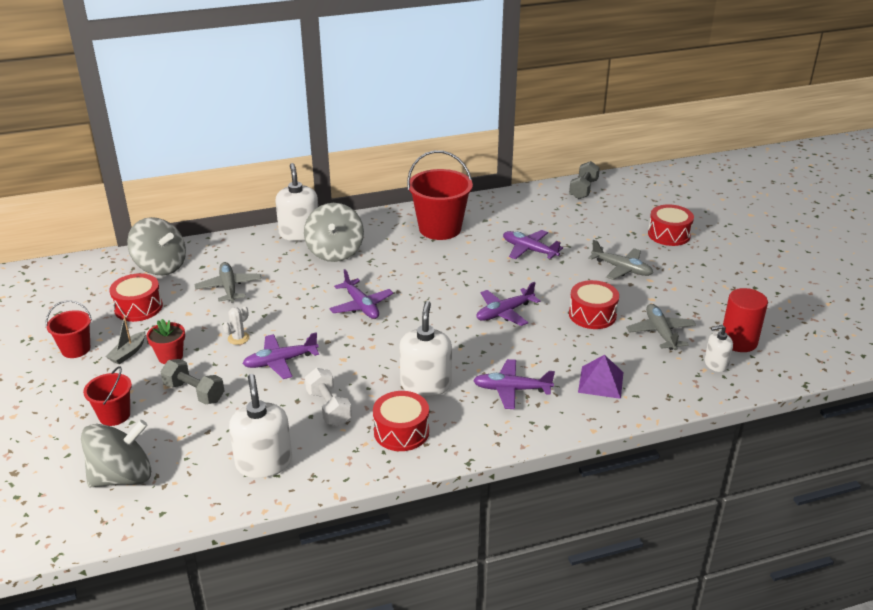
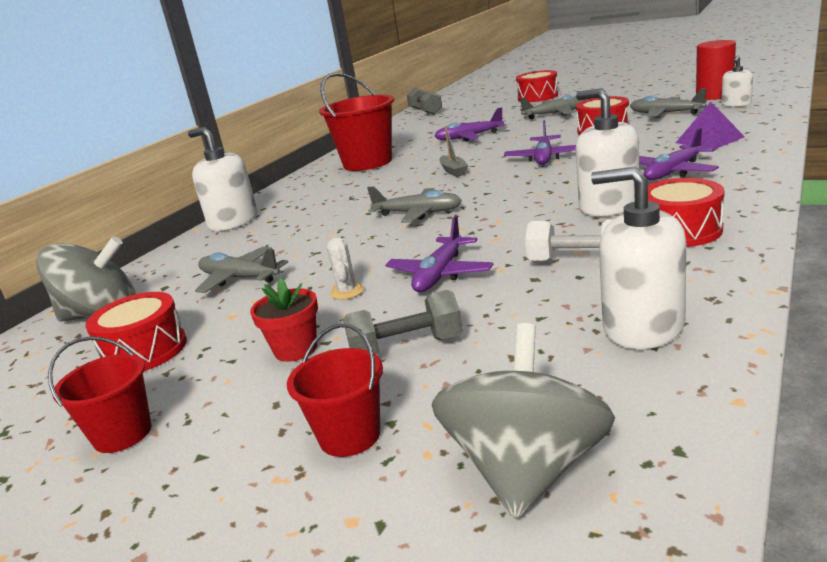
camera: 40 degrees left, 10 degrees down
grey boat [106,316,145,364] -> grey boat moved to [440,126,468,177]
grey spinning top [304,203,364,262] -> none
purple plane [329,269,393,319] -> grey plane [367,186,462,223]

